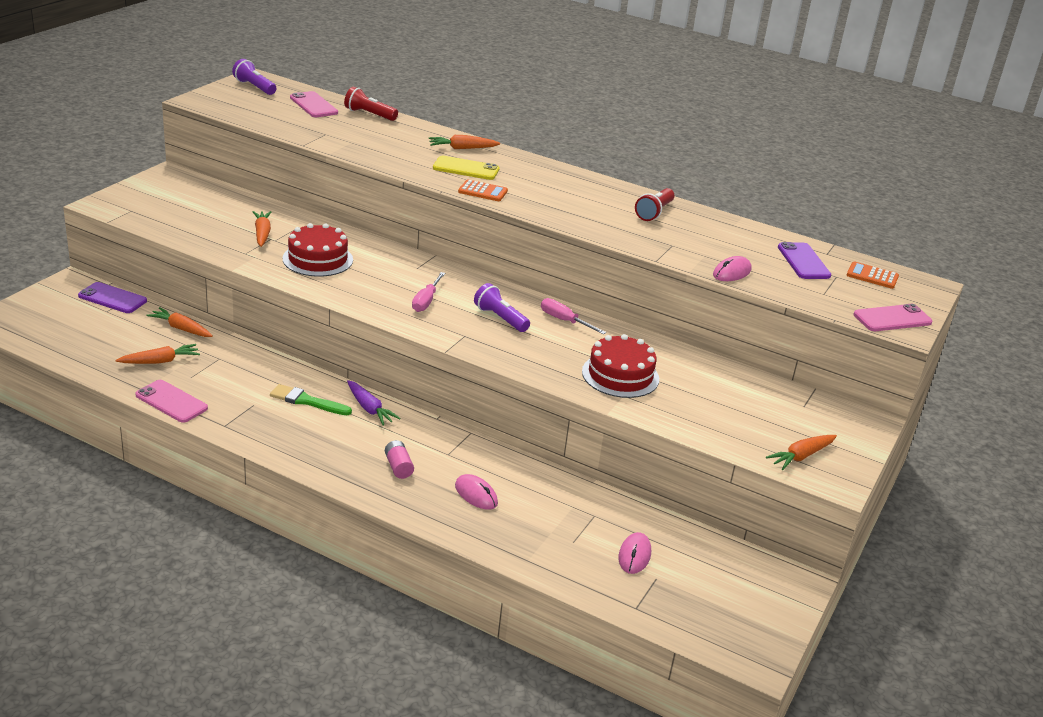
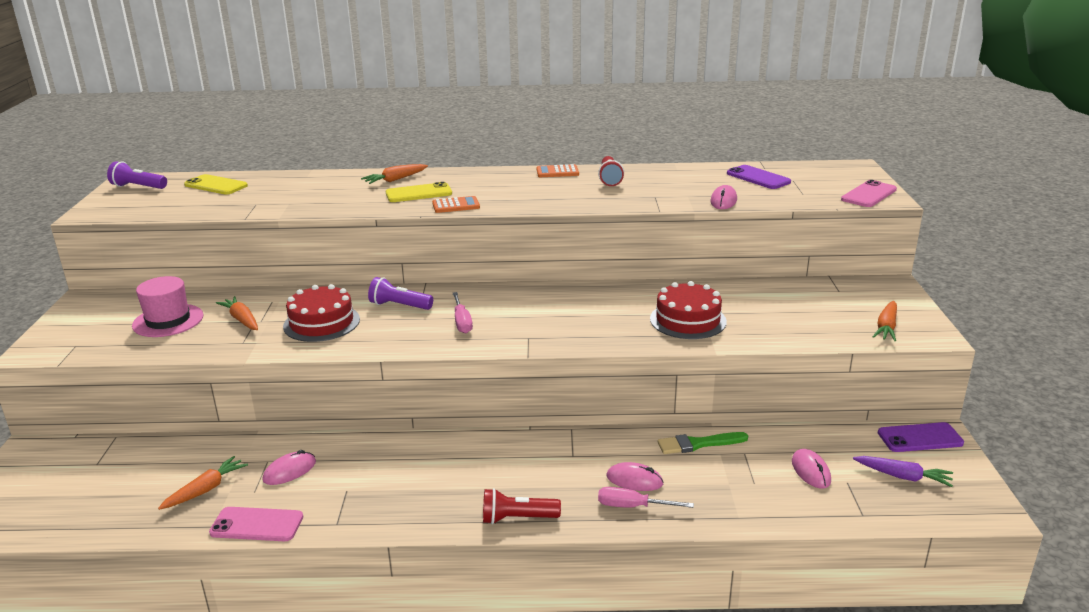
camera: 25 degrees left, 5 degrees down
purple phone [78,282,147,313] -> purple phone moved to [878,422,964,452]
orange carrot [146,307,213,337] -> none
green brush [270,384,352,415] -> green brush moved to [657,432,748,454]
pink phone [290,91,338,117] -> yellow phone [184,174,248,195]
red flashlight [344,87,398,121] -> red flashlight moved to [483,488,561,524]
purple carrot [347,380,401,425] -> purple carrot moved to [853,456,953,487]
pink battery [385,440,414,479] -> none
purple flashlight [474,283,530,332] -> purple flashlight moved to [368,277,433,310]
pink screwdriver [541,298,606,335] -> pink screwdriver moved to [598,487,694,508]
orange calculator [847,261,899,289] -> orange calculator moved to [536,164,579,177]
none -> pink hat [132,276,203,337]
none -> pink mouse [263,450,316,485]

